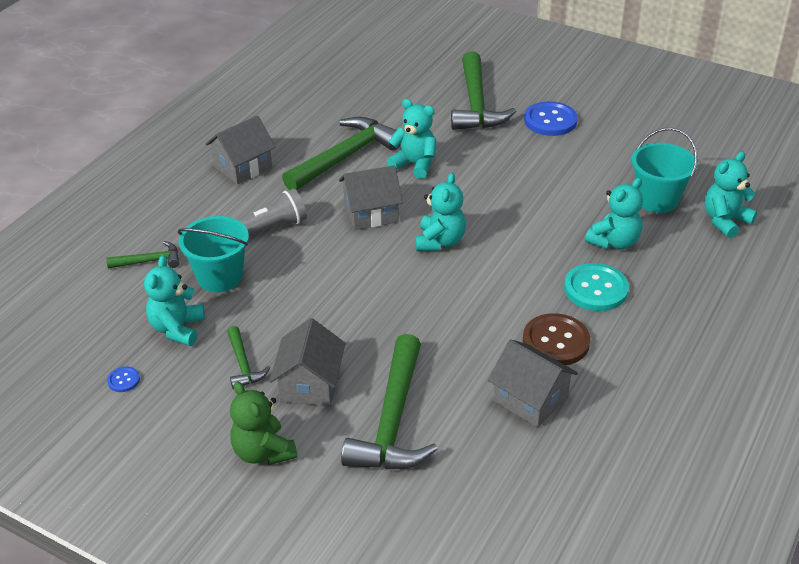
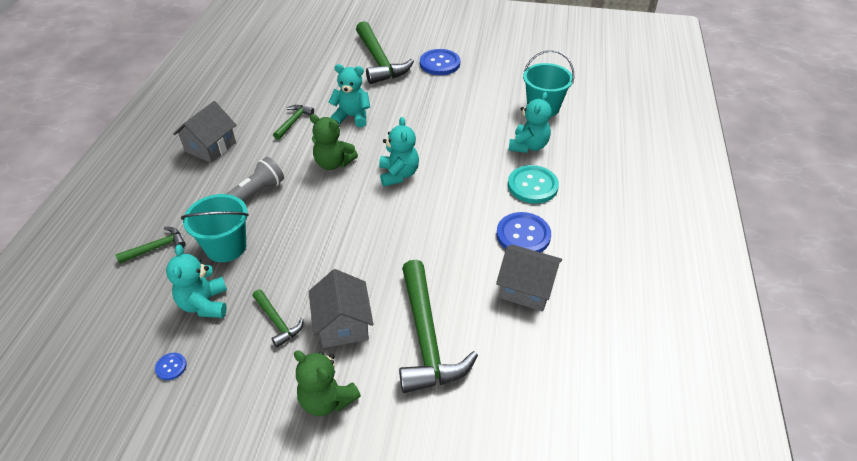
camera: 20 degrees left, 5 degrees up
green hammer [282,117,401,191] -> green hammer [273,105,314,140], size x0.49
grey house [339,165,403,230] -> green teddy bear [310,114,358,170]
brown button [523,313,590,365] -> blue button [496,212,551,252]
turquoise teddy bear [705,151,757,238] -> none

